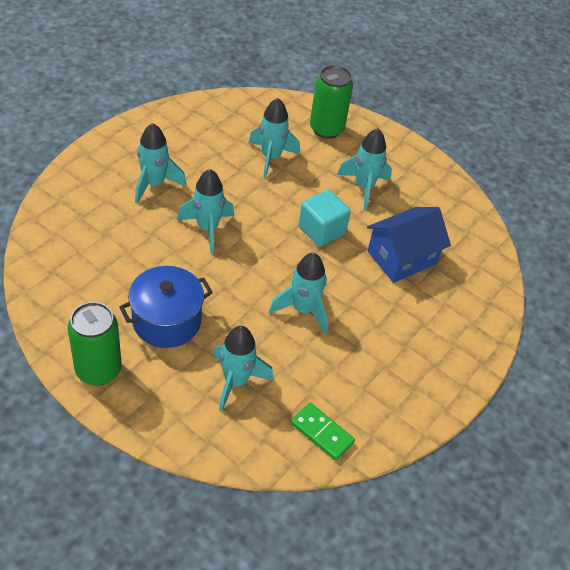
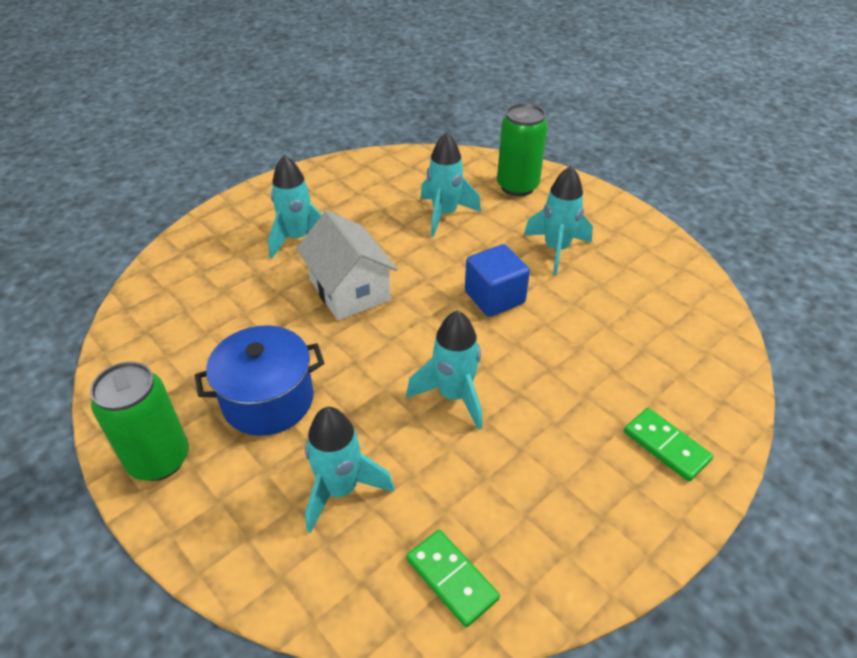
camera: 15 degrees right, 5 degrees down
turquoise rocket [177,169,234,254] -> white house [296,210,398,321]
turquoise cube [298,190,351,247] -> blue cube [465,244,530,317]
blue house [367,207,451,283] -> none
none -> green domino [624,408,713,482]

